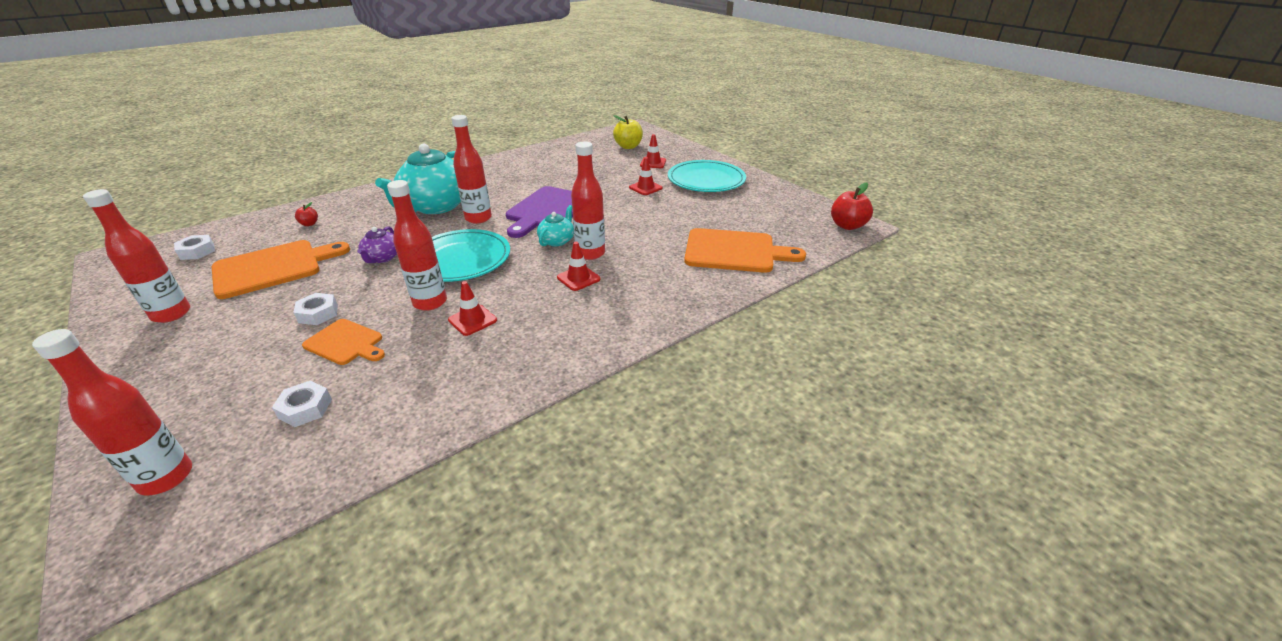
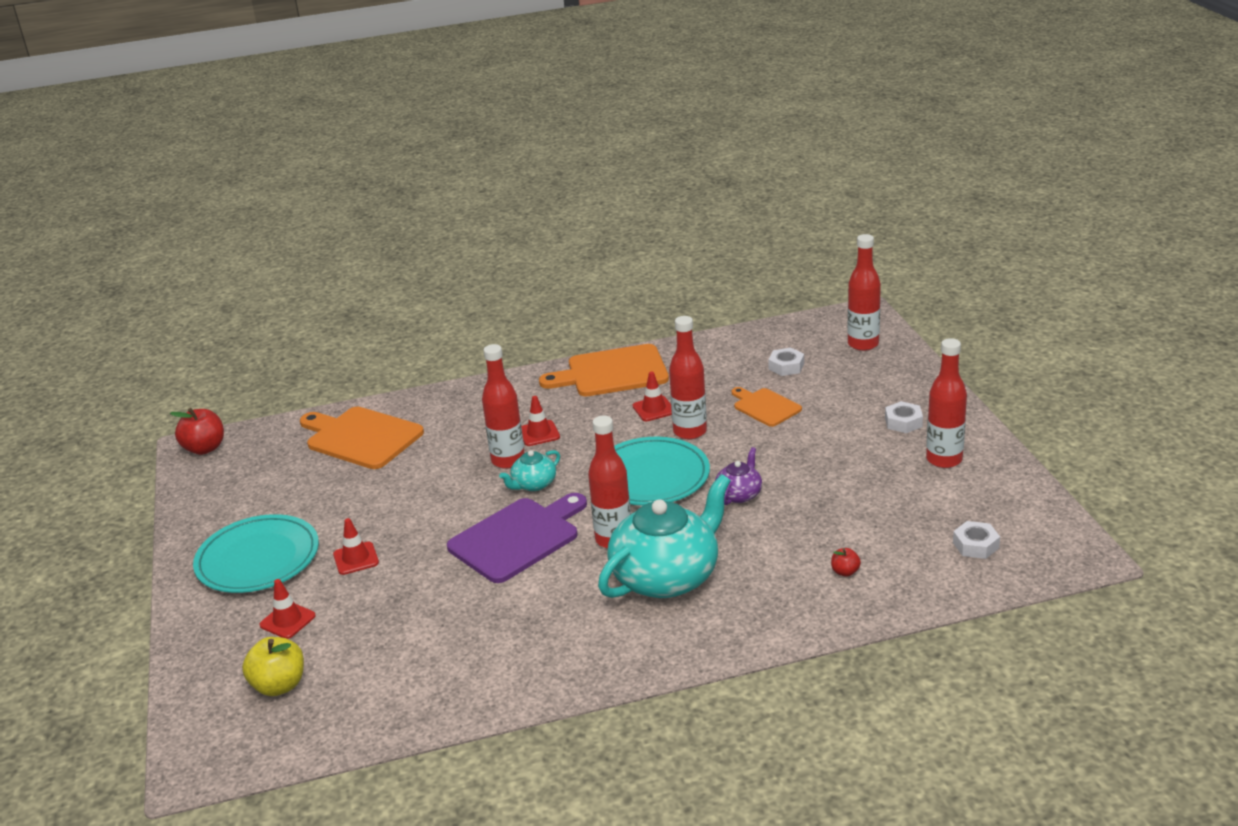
camera: 155 degrees left, 5 degrees down
orange cutting board [211,240,350,299] -> orange cutting board moved to [539,344,669,397]
white nut [293,293,338,325] -> white nut moved to [885,401,923,433]

